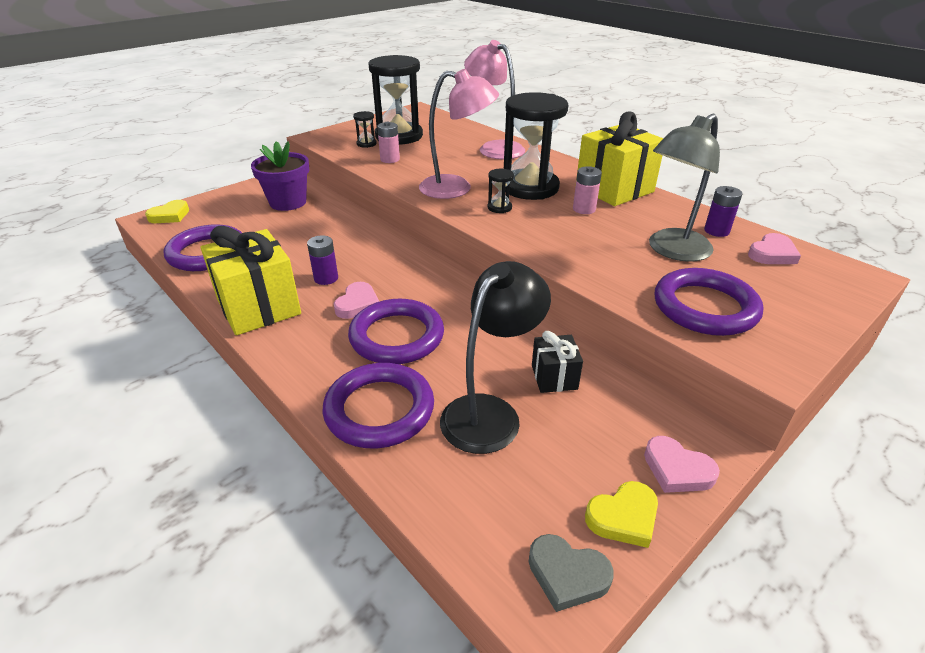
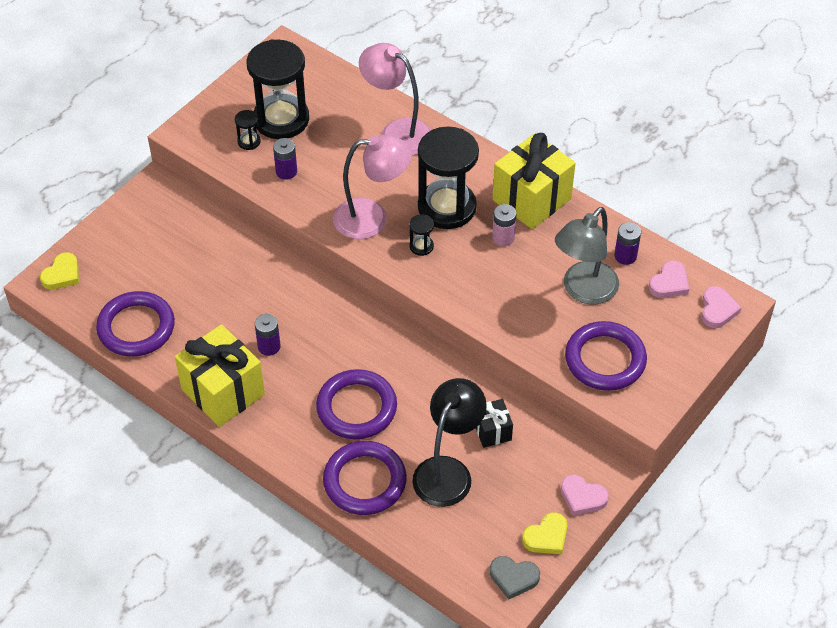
camera: 10 degrees left, 15 degrees up
purple flower pot [251,141,309,211] -> none
pink heart [334,282,379,319] -> pink heart moved to [702,286,742,328]
pink battery [377,122,400,163] -> purple battery [273,138,297,180]

